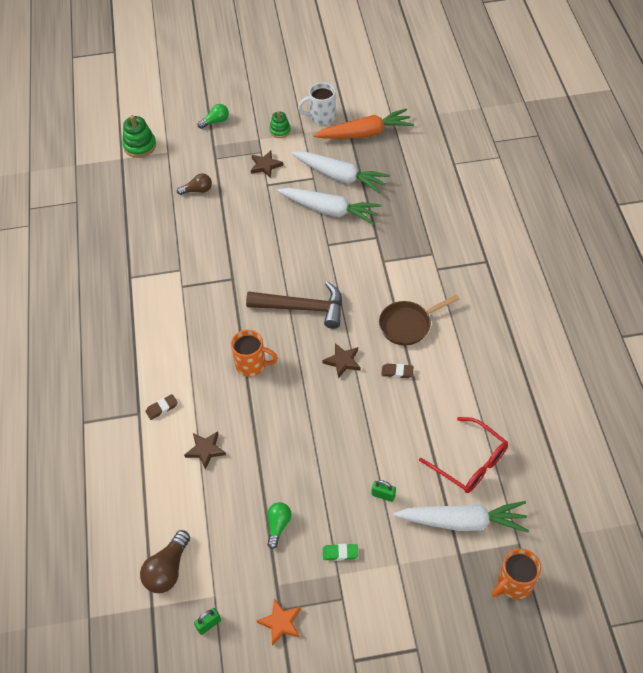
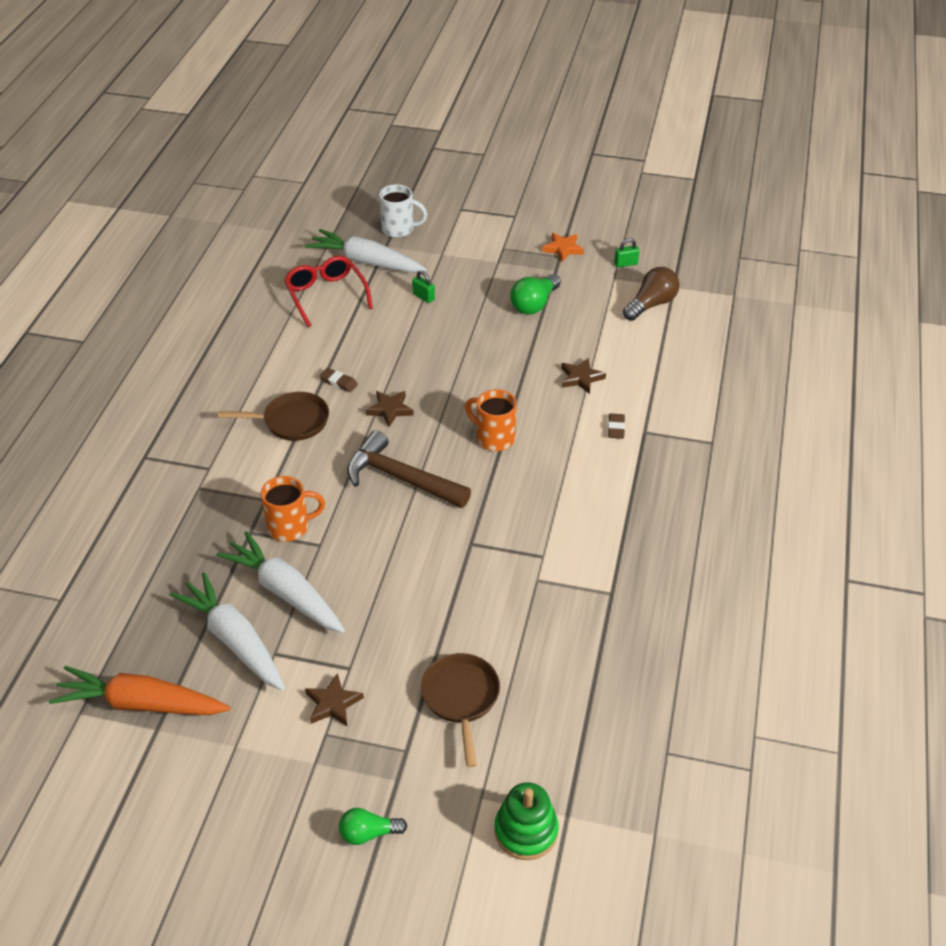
camera: 160 degrees left, 10 degrees down
brown eraser [145,394,178,420] -> brown eraser turned 75 degrees counterclockwise [608,413,625,439]
brown light bulb [177,173,212,195] -> brown pan [421,653,500,768]
green light bulb [267,502,291,549] -> green light bulb [510,274,561,314], size x1.51
green stacking toy [270,111,291,138] -> none
white mug [298,82,336,125] -> white mug moved to [379,184,427,238]
green eraser [323,544,358,561] -> none
orange mug [492,548,541,599] -> orange mug moved to [261,476,325,542]

